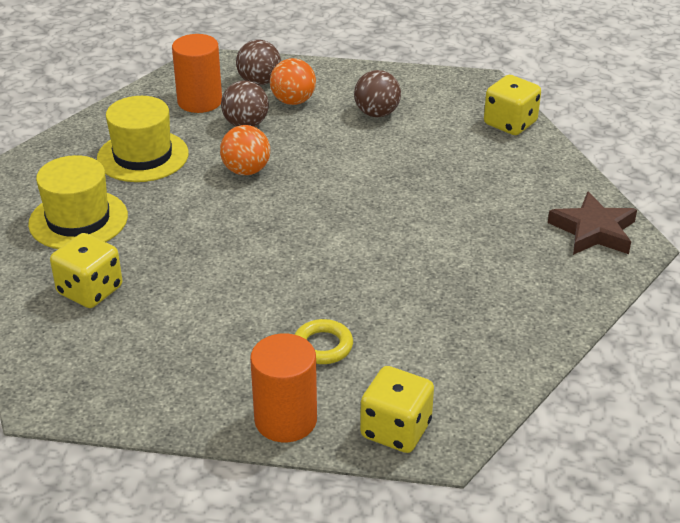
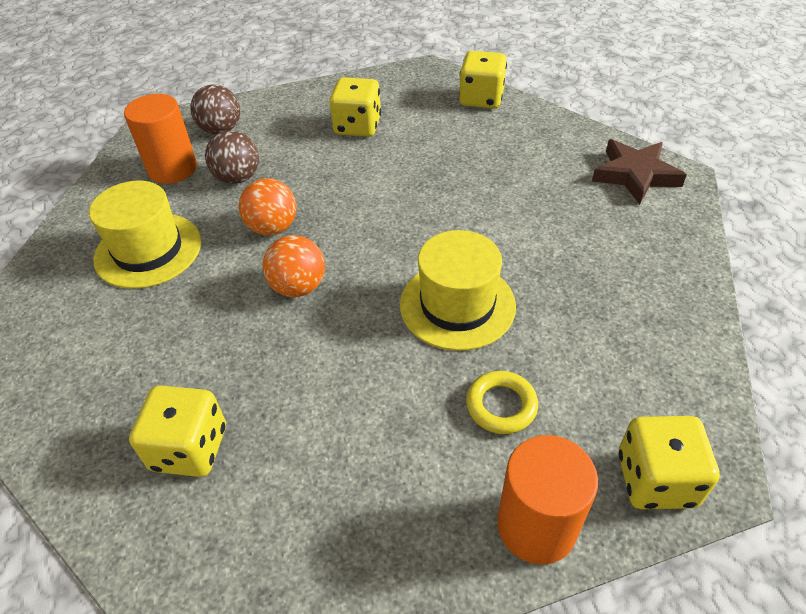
camera: 25 degrees left, 10 degrees up
yellow hat [28,155,128,249] -> yellow hat moved to [400,230,516,351]
orange ball [270,58,316,105] -> orange ball moved to [262,235,325,297]
brown ball [354,70,401,117] -> yellow dice [329,77,381,137]

